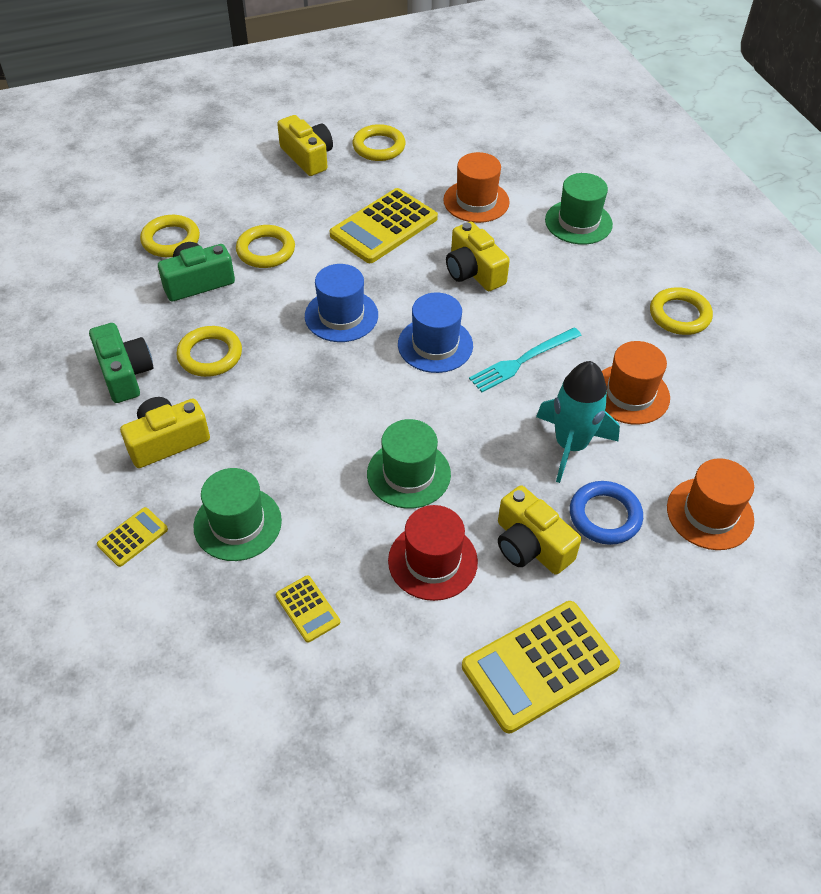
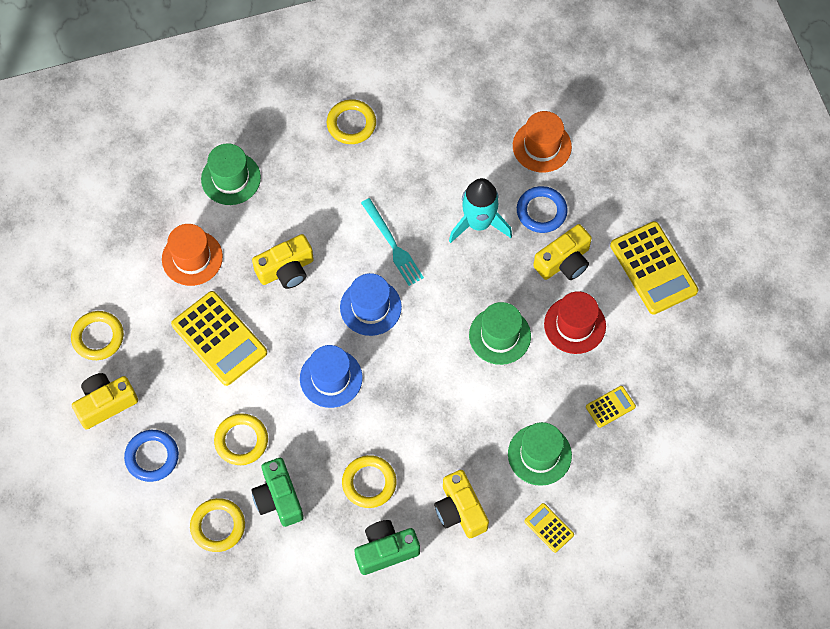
camera: 85 degrees left, 15 degrees up
orange hat [602,341,670,425] -> none
none -> blue ring [124,430,179,482]

